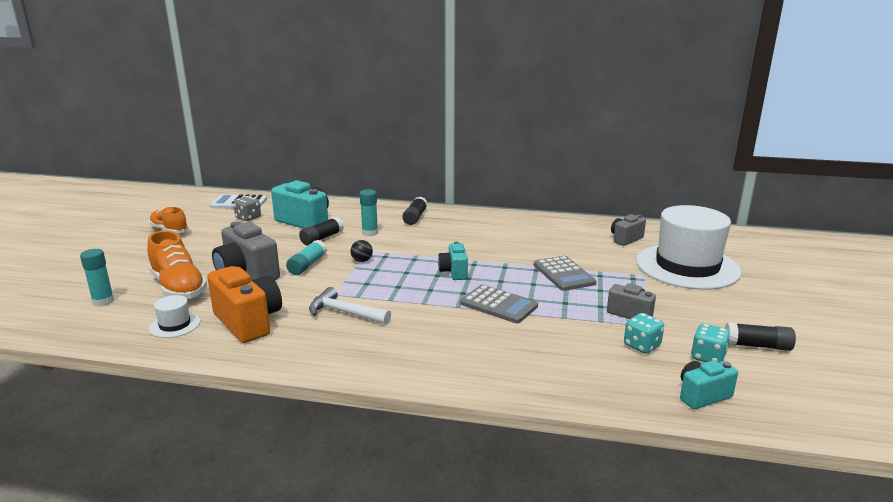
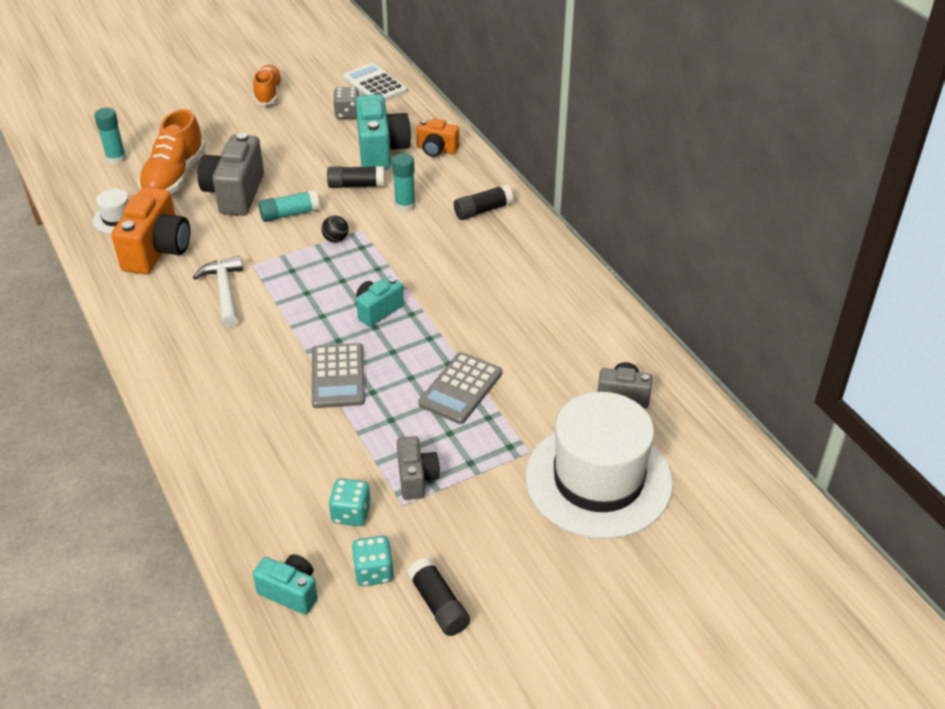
camera: 50 degrees right, 20 degrees up
none -> orange camera [416,118,459,157]

